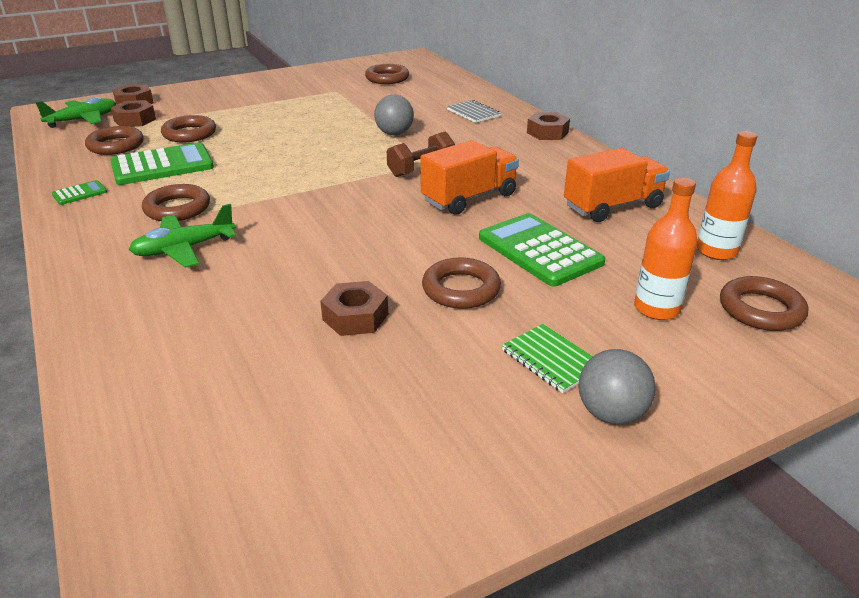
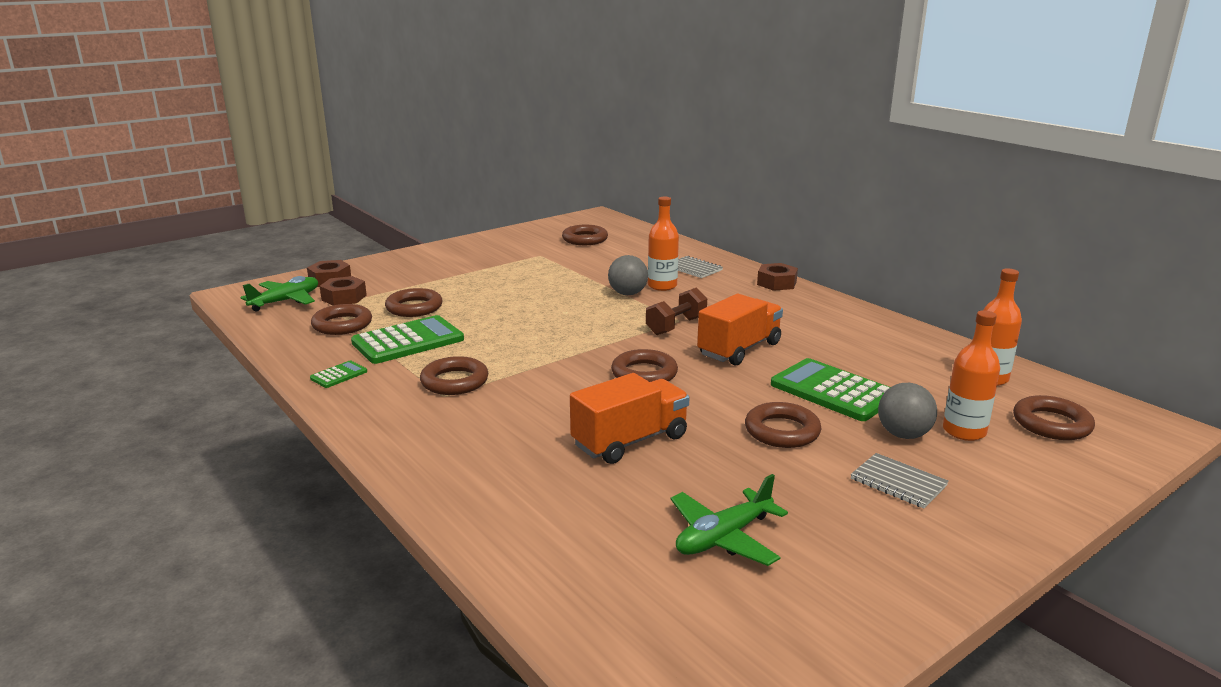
camera: 10 degrees left, 10 degrees down
green plane [129,204,236,268] -> green plane moved to [671,474,788,566]
brown nut [320,281,388,336] -> none
green notebook [502,324,593,393] -> grey notebook [851,453,949,508]
orange truck [564,148,670,222] -> orange truck moved to [570,373,690,464]
grey ball [578,349,656,424] -> grey ball moved to [878,383,937,439]
none -> brown ring [611,349,678,382]
none -> orange bottle [648,197,679,291]

